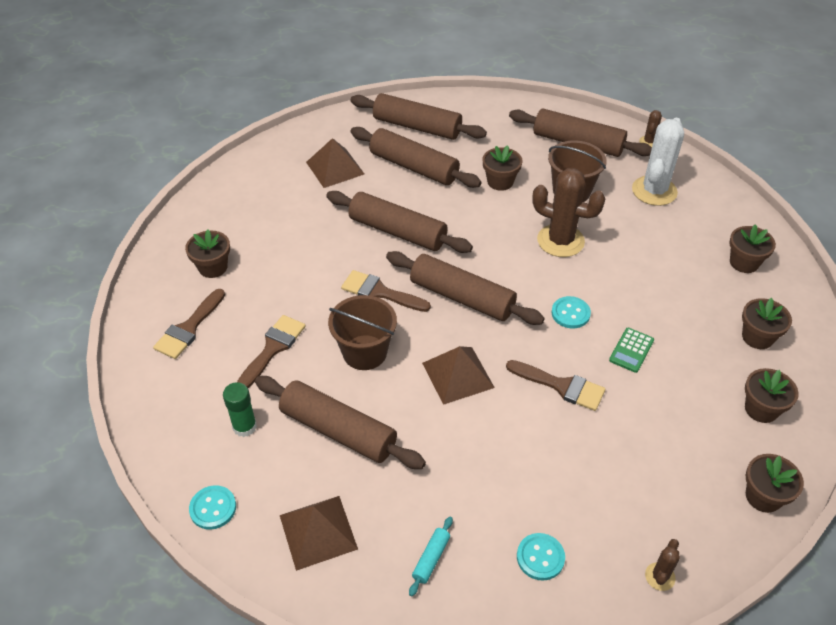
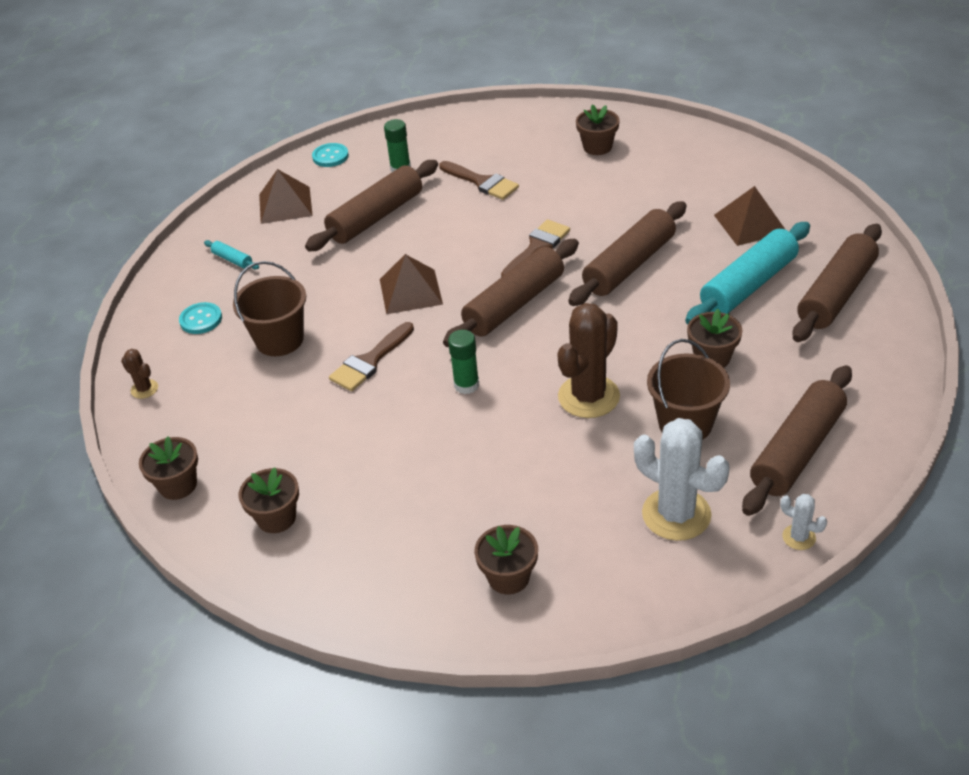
camera: 105 degrees right, 5 degrees down
brown brush [153,289,225,359] -> none
brown bucket [328,295,397,370] -> brown bucket moved to [233,261,306,356]
brown rolling pin [351,127,482,188] -> turquoise rolling pin [685,222,810,324]
turquoise button [552,296,591,328] -> green glue stick [448,330,479,394]
green calculator [609,328,654,373] -> none
brown cactus [639,110,662,147] -> white cactus [780,494,827,550]
brown flower pot [742,298,792,349] -> none

